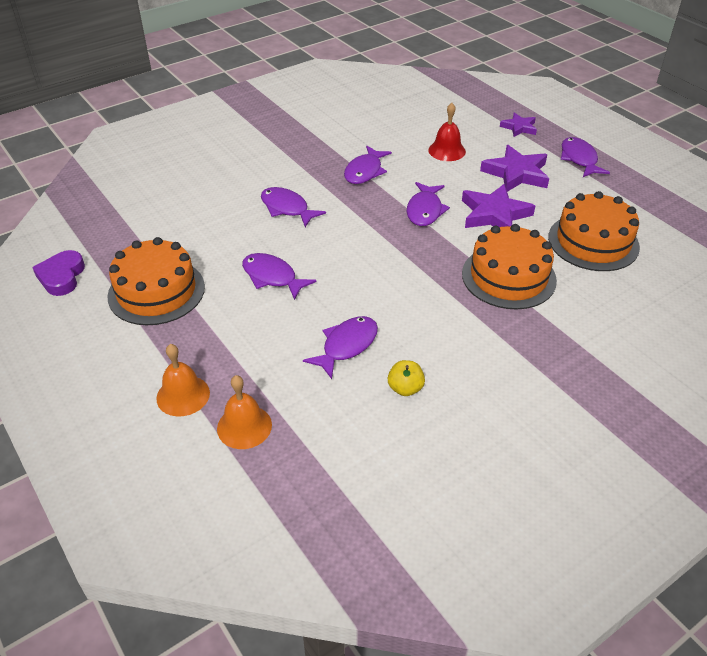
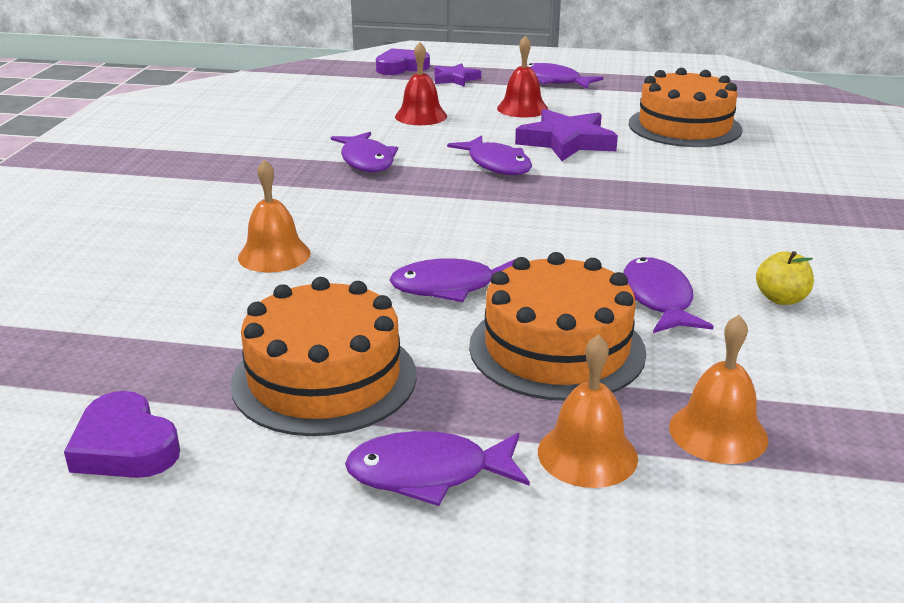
camera: 45 degrees left, 15 degrees down
purple fish [261,187,326,227] -> purple fish moved to [345,431,530,506]
orange cake [462,224,557,309] -> orange cake moved to [469,252,646,401]
purple star [480,145,549,192] -> red bell [497,35,548,117]
none -> orange bell [238,159,311,273]
none -> purple heart [376,48,430,75]

